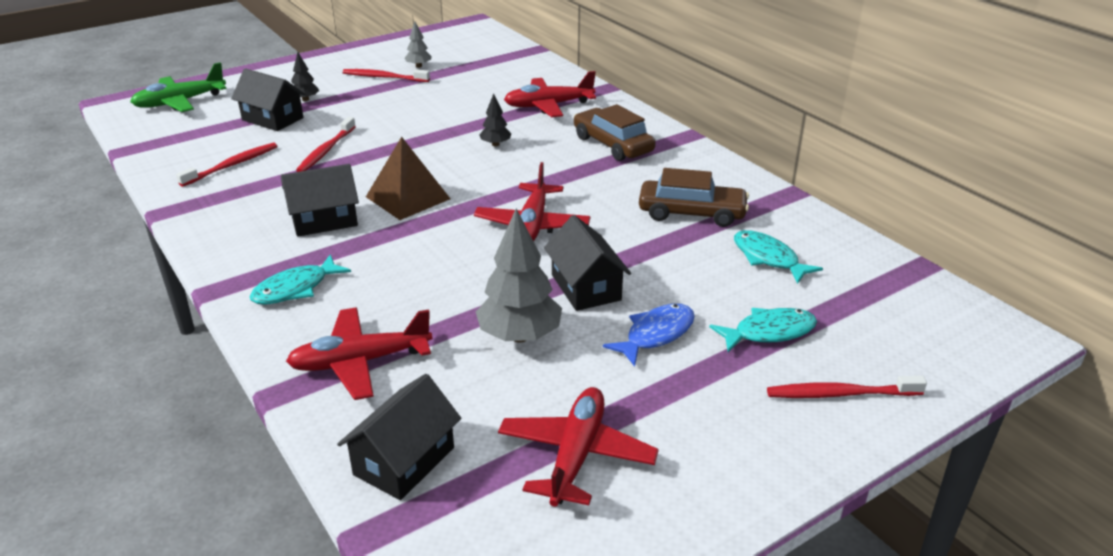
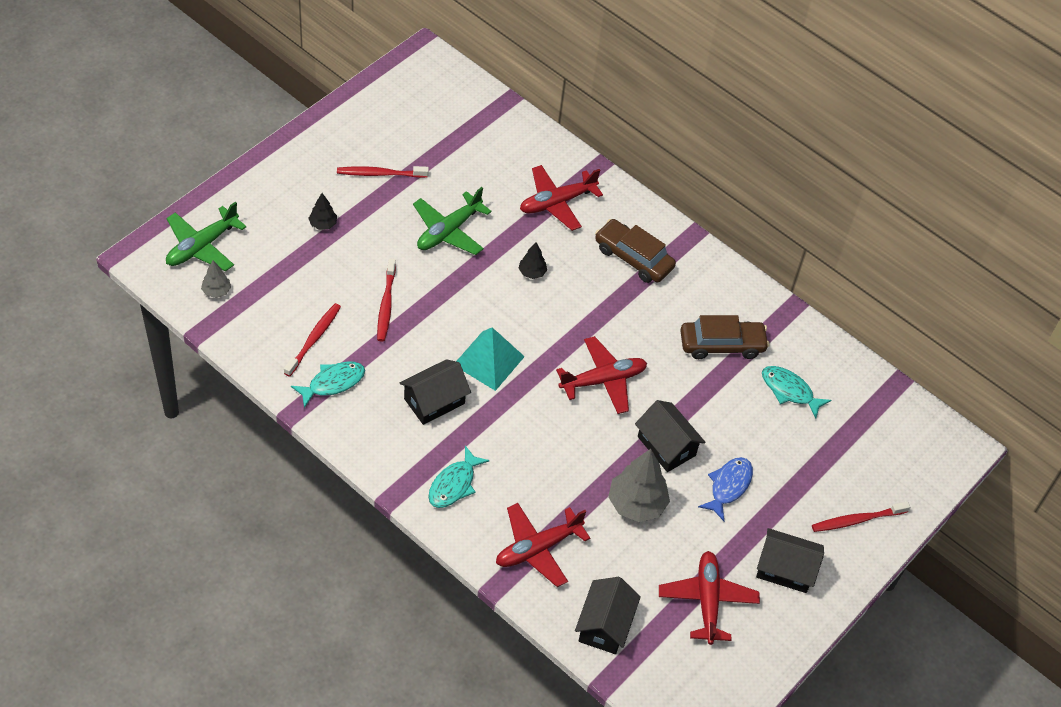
camera: 20 degrees left, 20 degrees up
black house [231,68,305,131] -> black house moved to [756,528,824,593]
brown pyramid [366,137,450,220] -> turquoise pyramid [456,327,525,391]
grey tree [404,22,432,68] -> grey tree moved to [201,261,231,298]
red plane [474,162,590,241] -> red plane turned 105 degrees counterclockwise [556,336,647,414]
turquoise fish [709,308,817,352] -> turquoise fish moved to [291,362,365,408]
none -> green plane [413,187,492,255]

